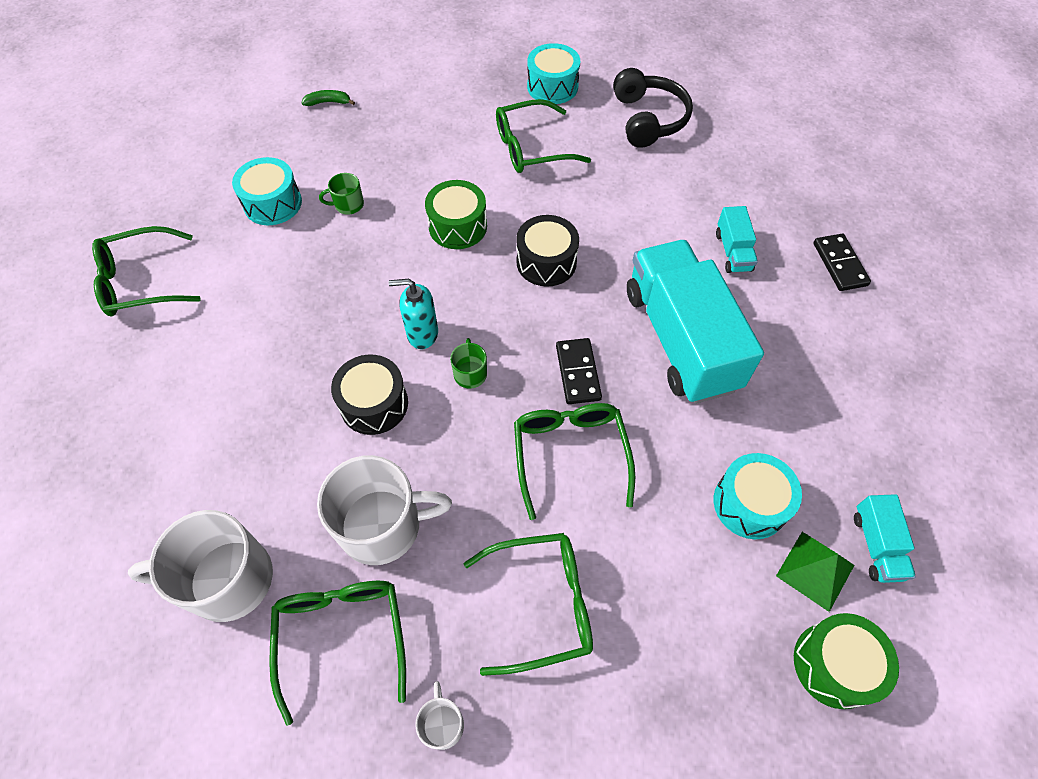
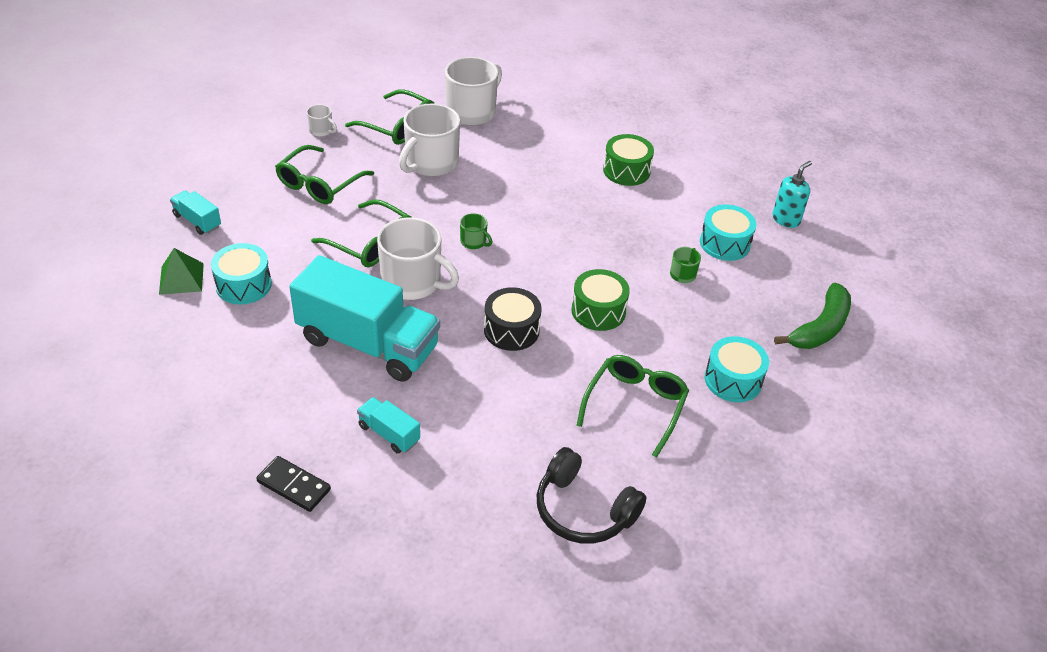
camera: 130 degrees right, 15 degrees down
green glasses [92,226,201,316] -> none
green banana [302,90,355,106] -> green banana [774,283,851,349], size x2.08
black drum [331,354,408,435] -> none
turquoise soap dispenser [389,279,438,349] -> turquoise soap dispenser moved to [772,161,812,228]
turquoise drum [527,43,580,104] -> turquoise drum moved to [704,336,769,402]
black domino [556,338,602,404] -> white mug [377,218,459,300]
green drum [794,613,899,709] -> green drum moved to [603,134,654,186]
turquoise truck [854,494,916,583] -> turquoise truck moved to [170,191,221,235]

